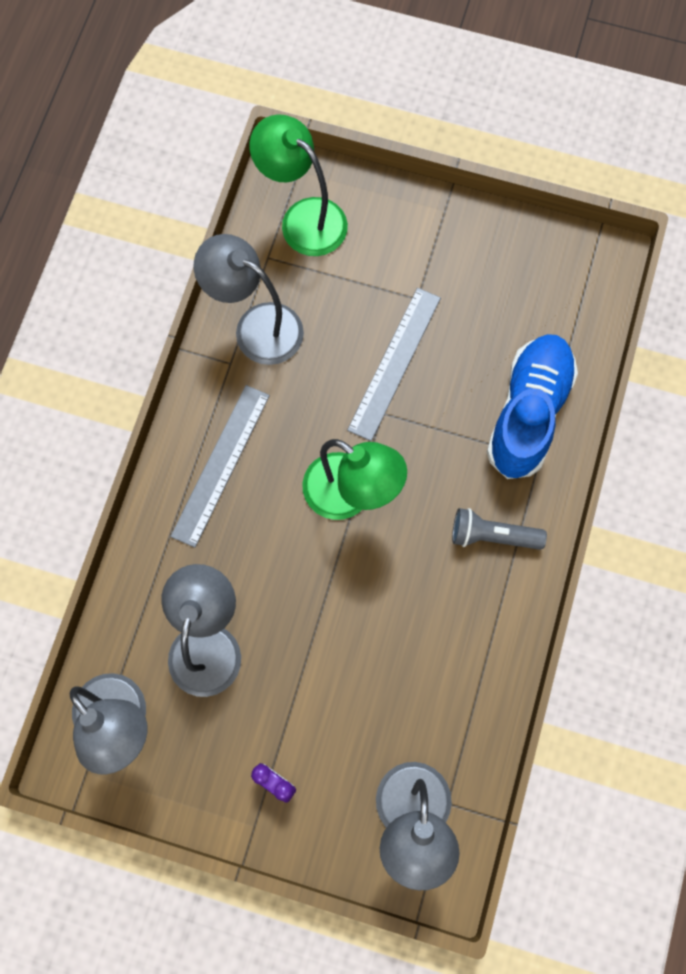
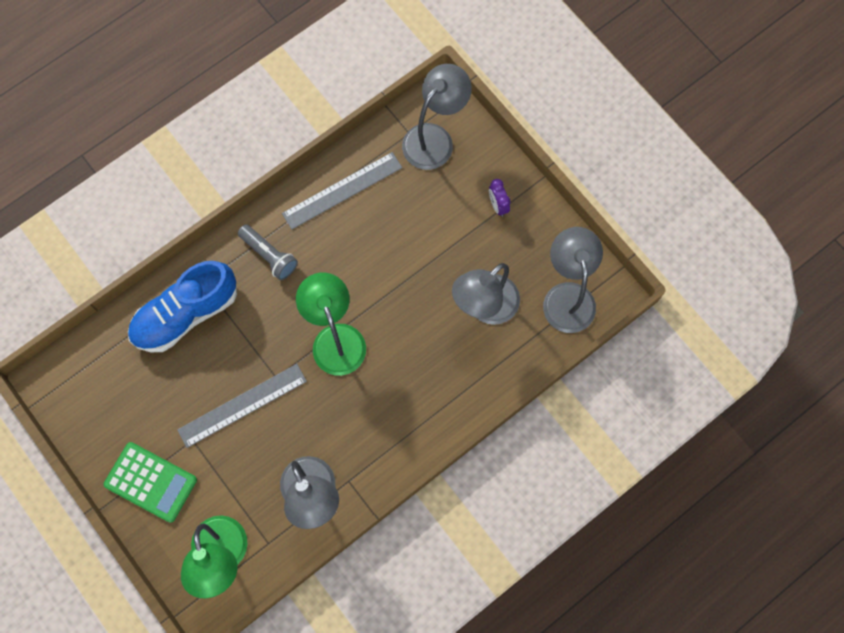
camera: 145 degrees left, 0 degrees up
grey ruler [170,385,270,548] -> grey ruler moved to [282,152,402,229]
none -> green calculator [104,442,197,522]

